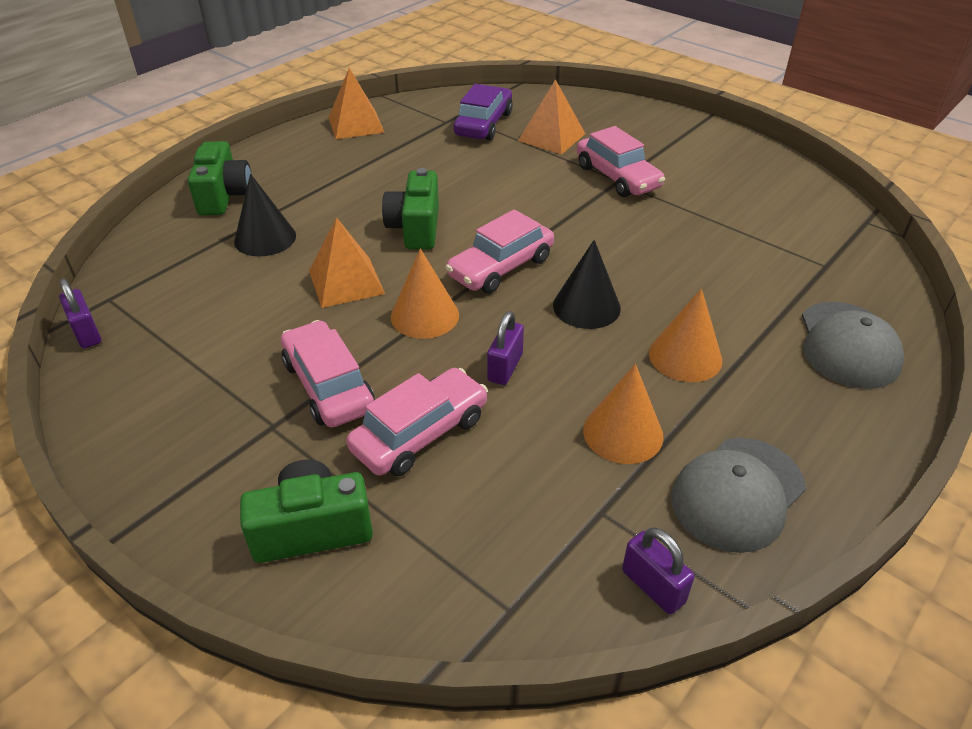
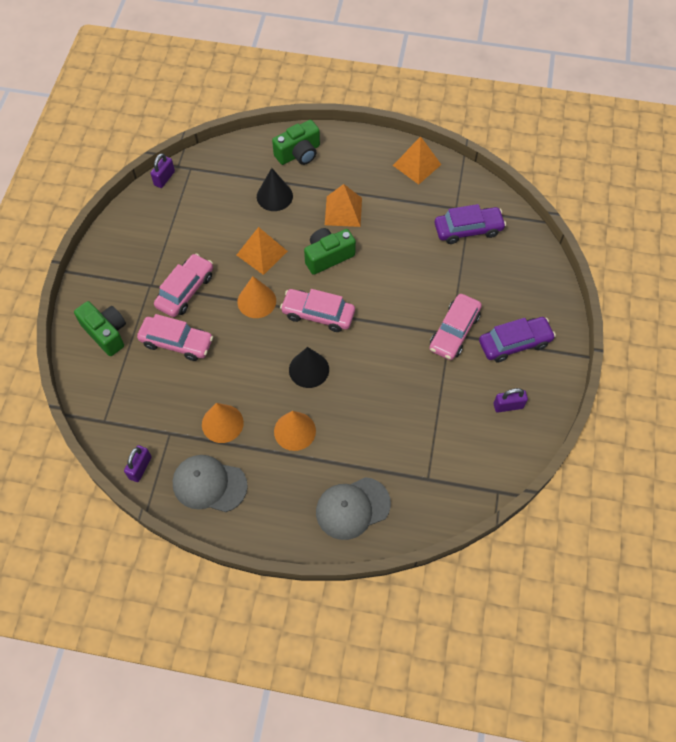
camera: 60 degrees right, 20 degrees up
purple padlock [487,311,524,385] -> purple padlock moved to [494,388,528,412]
orange pyramid [518,79,585,154] -> orange pyramid moved to [325,184,362,227]
none -> purple car [479,317,556,362]

